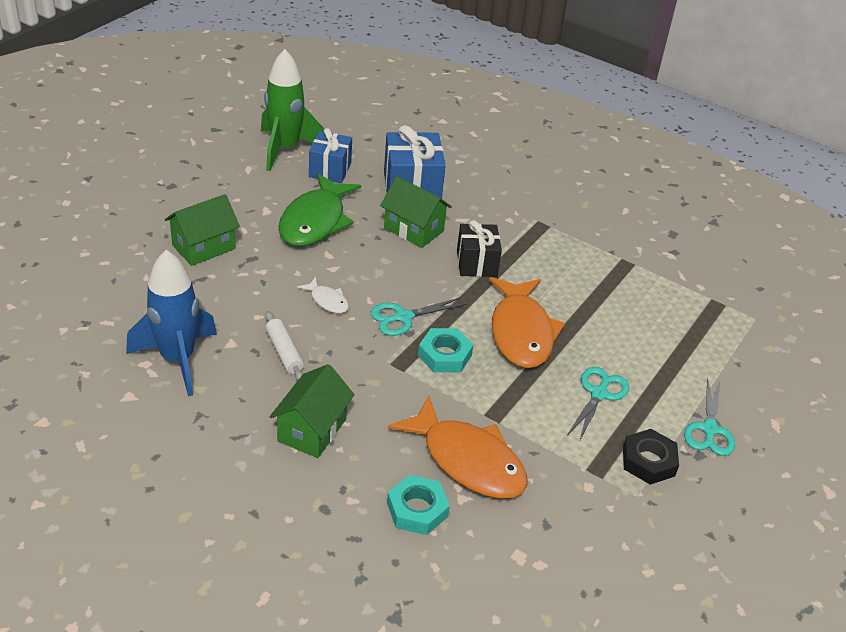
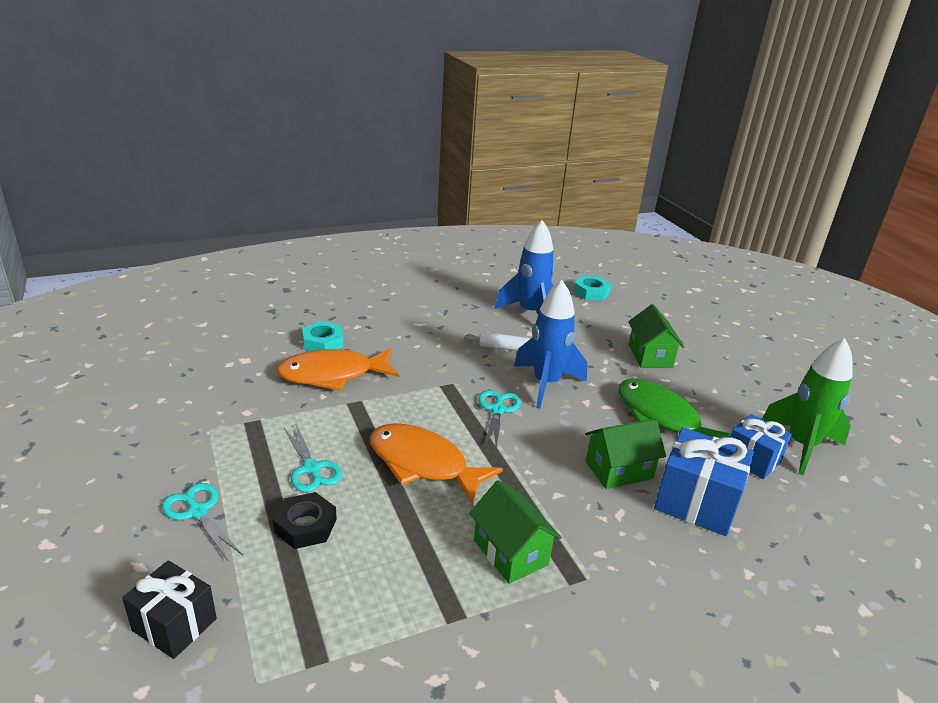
camera: 125 degrees right, 10 degrees down
green house [270,364,355,458] -> green house moved to [469,480,562,584]
white fish [297,277,349,313] -> blue rocket [514,280,587,409]
turquoise nut [418,328,474,373] -> turquoise nut moved to [573,276,612,301]
black gift [457,220,502,277] -> black gift moved to [122,560,217,659]
black nut [623,429,679,484] -> black nut moved to [273,492,337,549]

